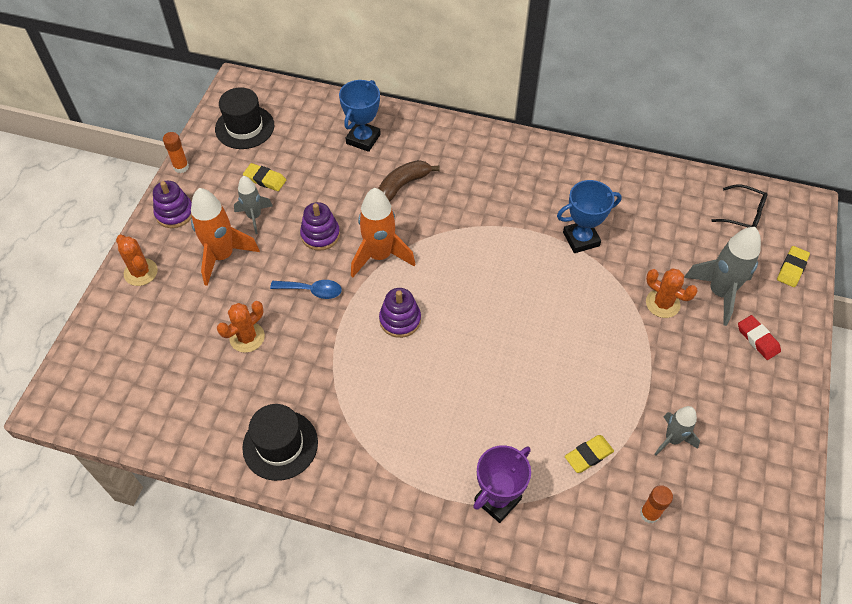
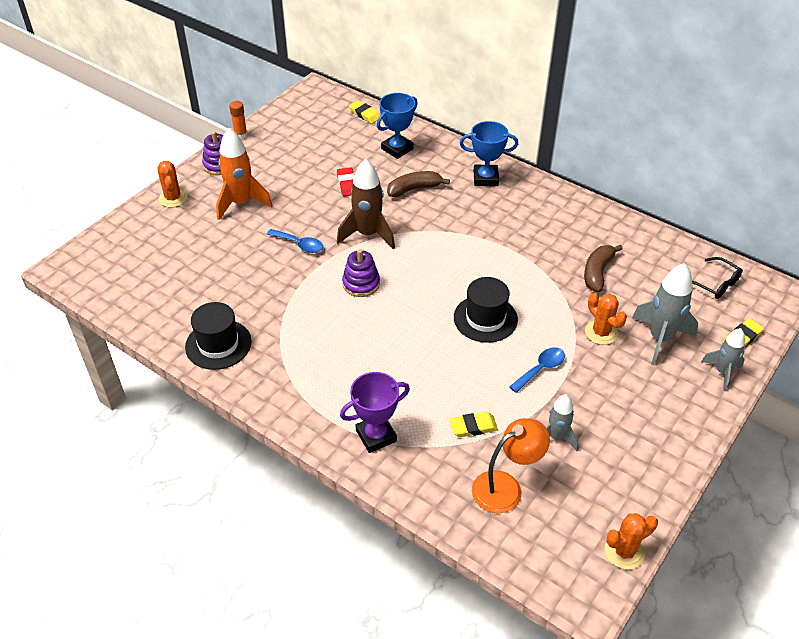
camera: 20 degrees right, 10 degrees down
black hat [215,87,274,149] -> black hat moved to [454,277,518,343]
orange cactus [217,301,265,353] -> orange cactus moved to [605,513,658,569]
grey rocket [234,176,273,234] -> grey rocket moved to [701,328,745,391]
yellow eraser [243,163,286,191] -> yellow eraser moved to [349,100,380,124]
purple stacking toy [300,202,340,251] -> none
orange rocket [351,188,415,277] -> brown rocket [337,158,395,249]
blue trophy [557,180,622,253] -> blue trophy moved to [460,121,518,186]
orange glue stick [640,485,673,523] -> orange lamp [472,418,550,513]
red eraser [738,315,781,360] -> red eraser moved to [337,167,355,196]
none -> blue spoon [509,347,565,393]
none -> brown banana [584,245,623,292]

